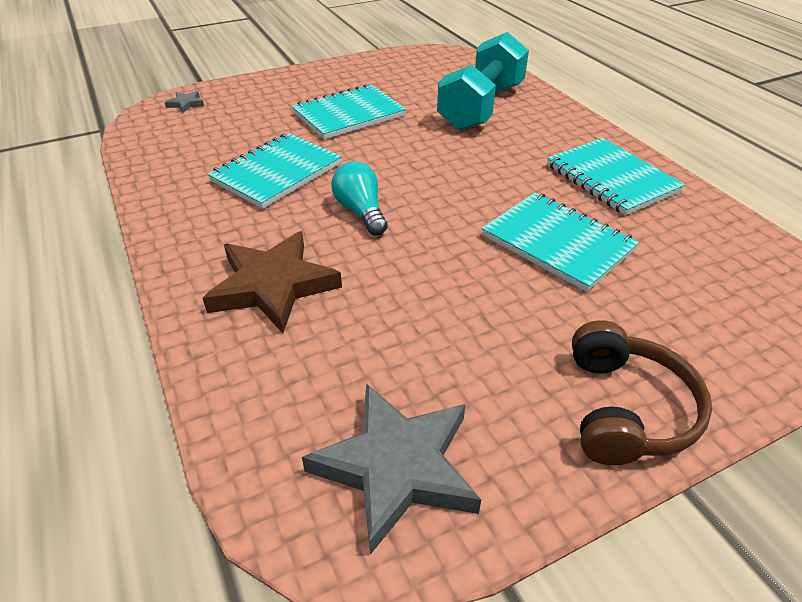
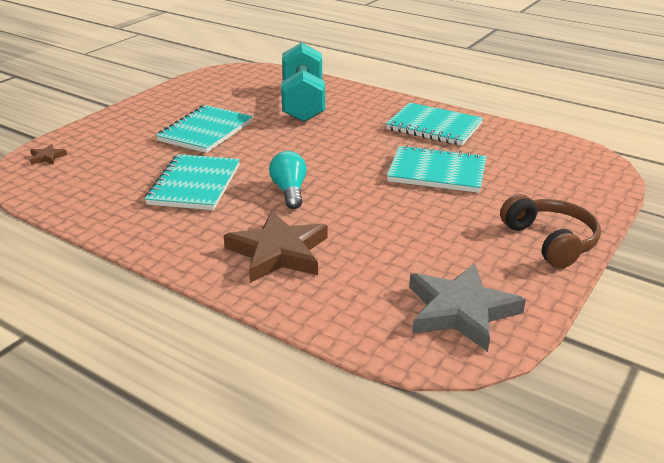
camera: 30 degrees left, 10 degrees down
grey star [164,91,204,113] -> brown star [30,144,67,165]
turquoise light bulb [331,161,388,236] -> turquoise light bulb turned 45 degrees clockwise [269,151,307,209]

